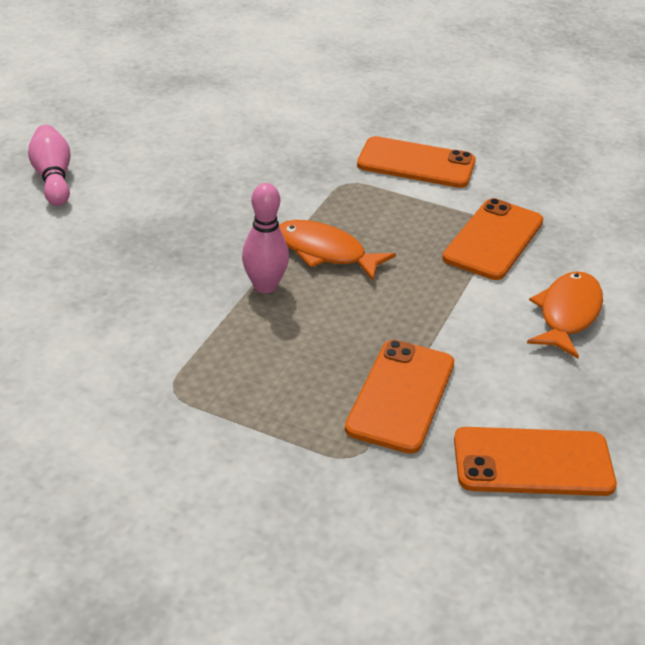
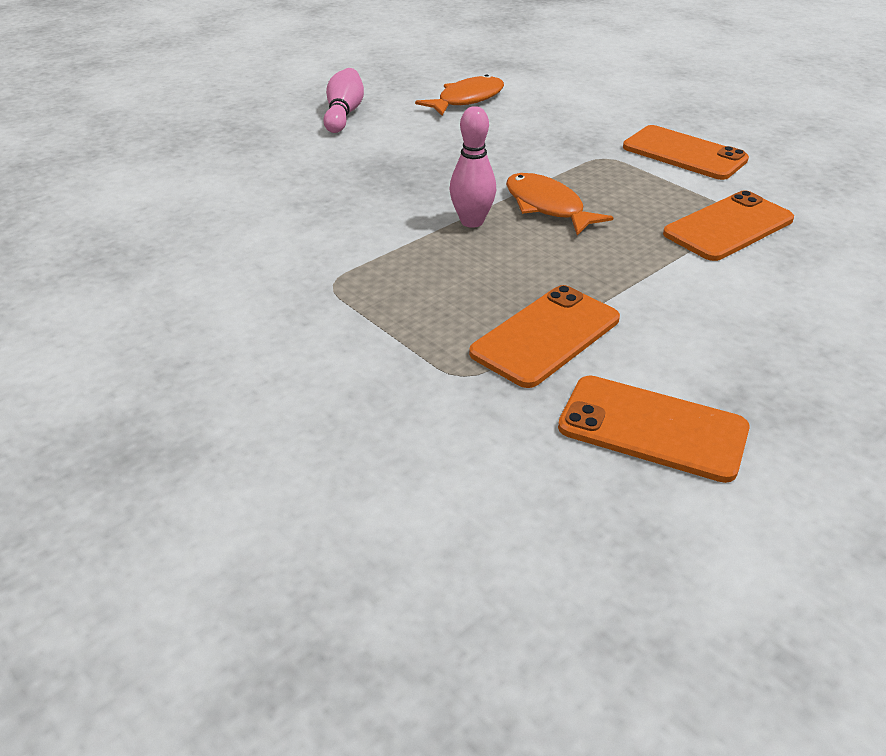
camera: 25 degrees right, 0 degrees up
orange fish [527,271,603,358] -> orange fish moved to [415,74,504,115]

